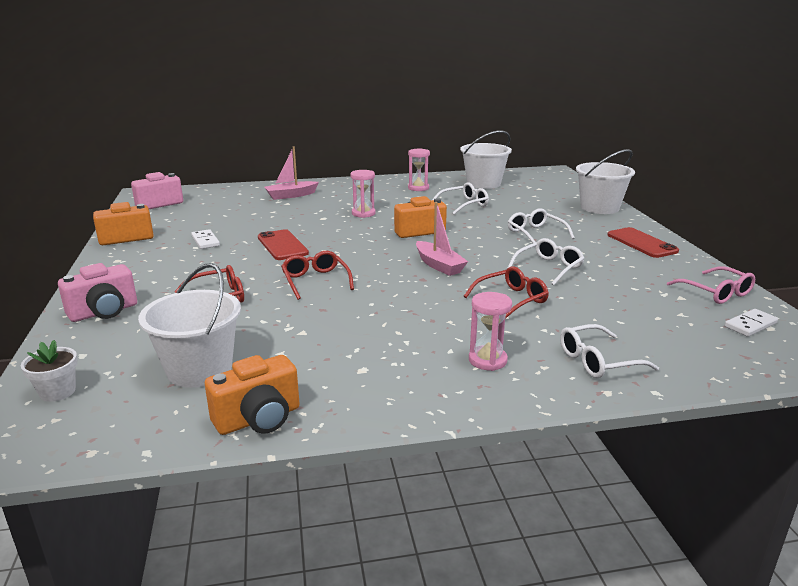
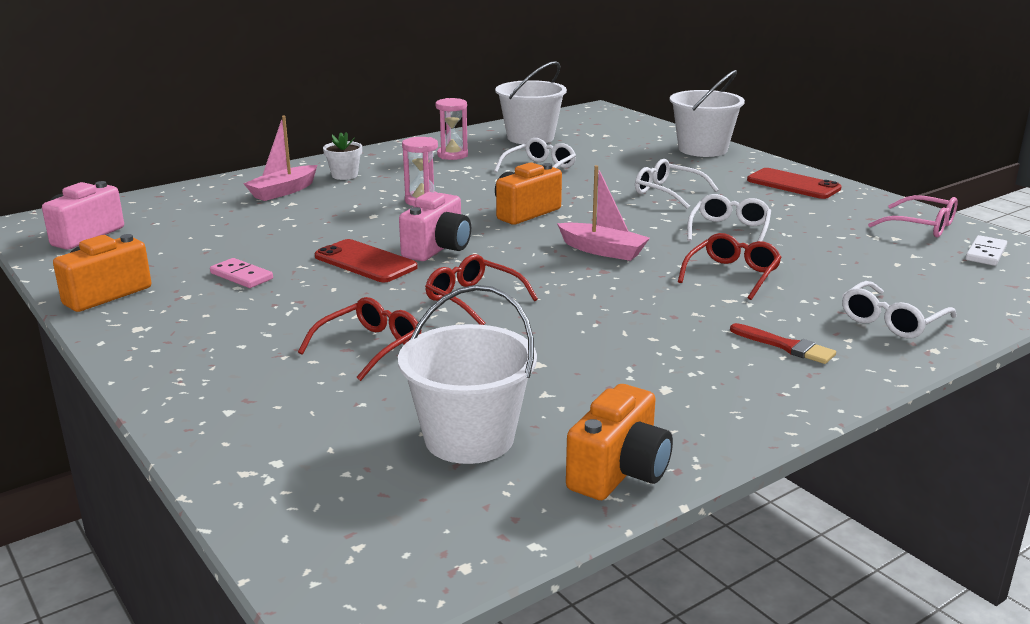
camera: 25 degrees left, 0 degrees up
white flower pot [21,340,78,402] -> white flower pot moved to [323,132,362,180]
pink camera [58,263,137,322] -> pink camera moved to [399,192,471,261]
white domino [191,229,220,249] -> pink domino [210,258,273,288]
pink hourglass [469,292,512,371] -> red brush [730,323,836,364]

